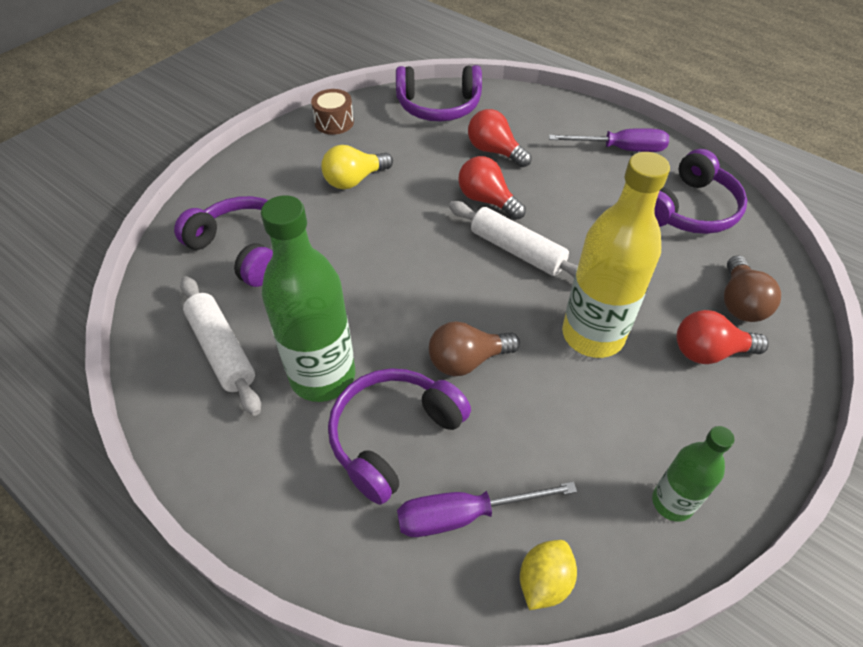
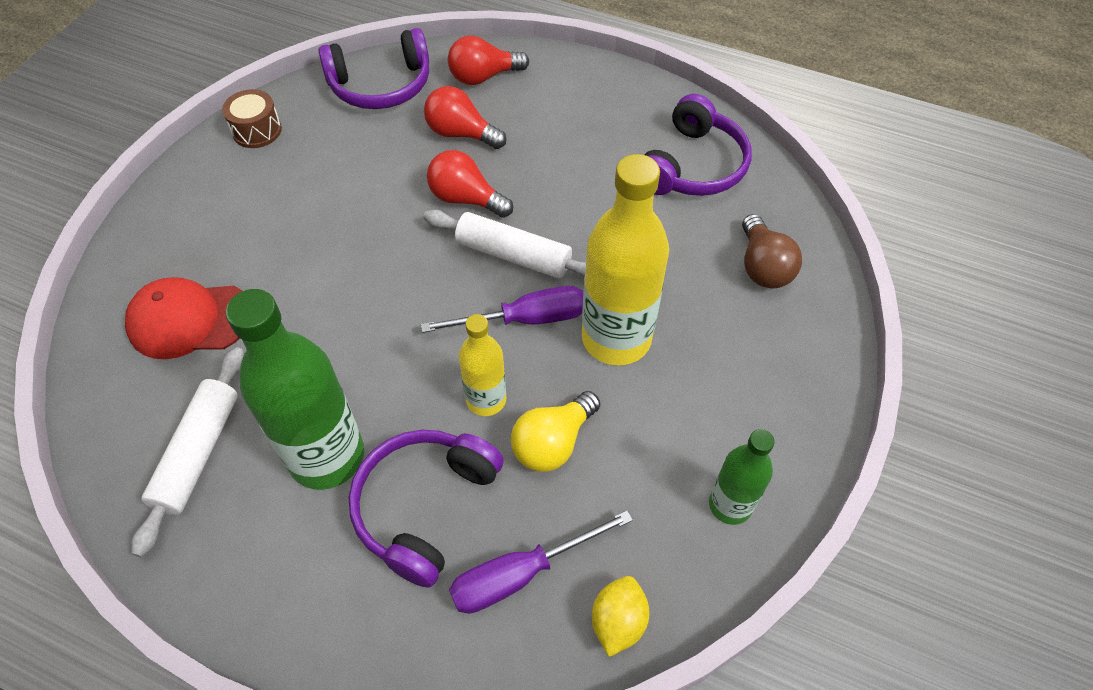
camera: 15 degrees left, 5 degrees up
purple headphones [174,196,273,287] -> red cap [125,277,242,359]
white rolling pin [180,276,261,416] -> white rolling pin turned 60 degrees clockwise [131,347,244,557]
yellow light bulb [321,145,393,189] -> yellow light bulb moved to [511,391,600,472]
brown light bulb [429,321,520,376] -> yellow bottle [459,314,506,416]
purple screwdriver [549,128,669,152] -> purple screwdriver moved to [421,286,584,333]
red light bulb [677,310,769,364] -> red light bulb moved to [448,36,529,85]

